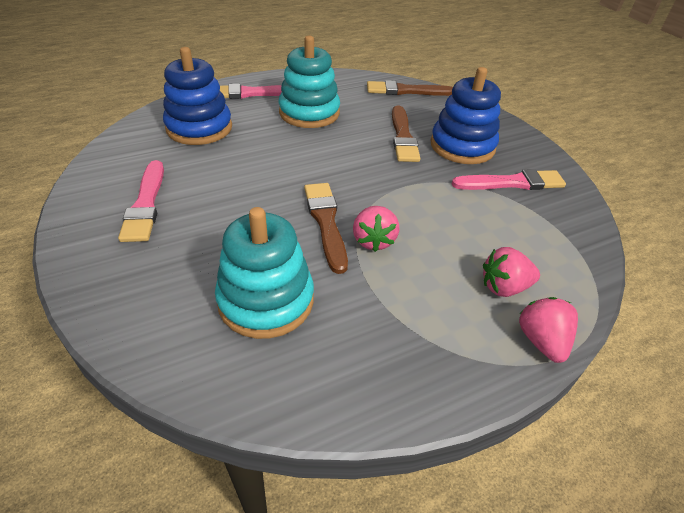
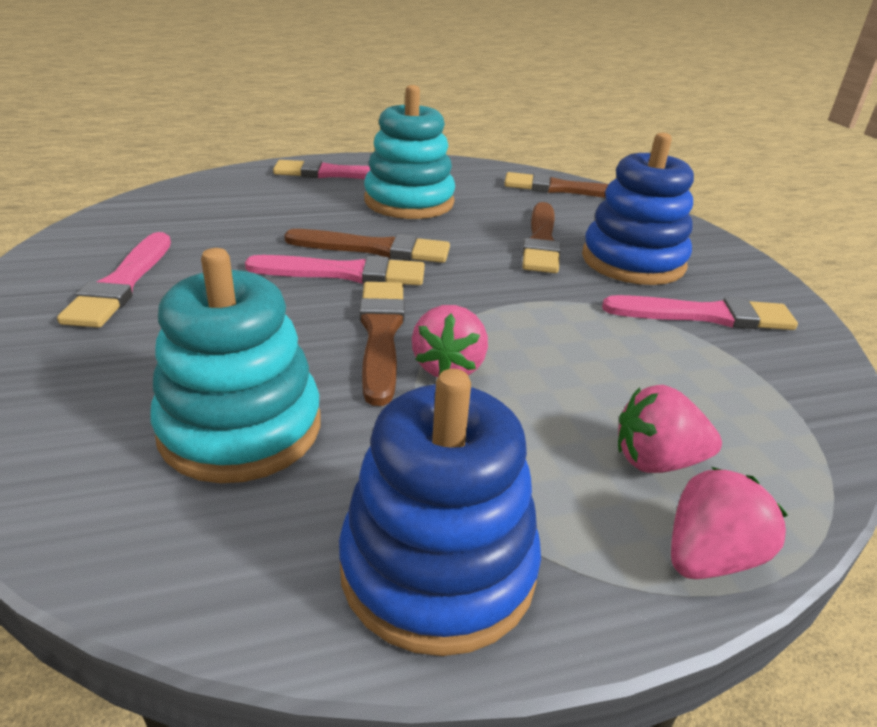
camera: 10 degrees right, 10 degrees down
blue stacking toy [163,47,232,145] -> blue stacking toy moved to [339,369,541,656]
pink strawberry [519,297,578,363] -> pink strawberry turned 45 degrees clockwise [671,467,788,579]
none -> pink brush [245,255,425,285]
none -> brown brush [284,229,450,263]

